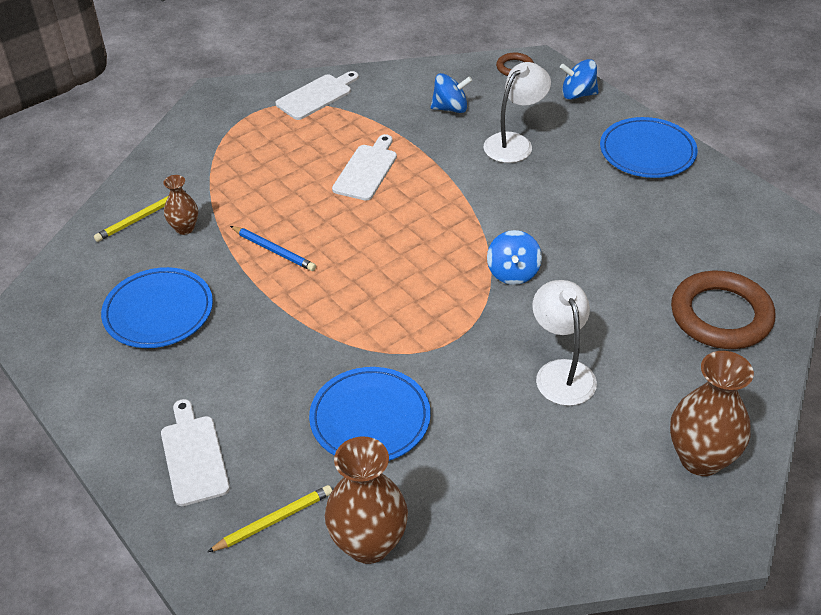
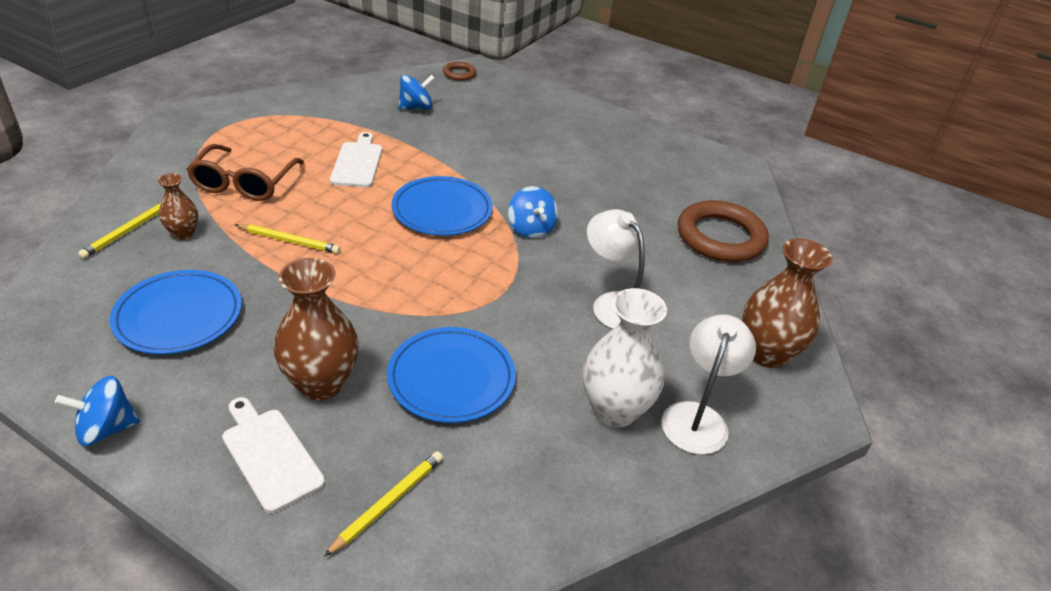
camera: 25 degrees left, 5 degrees down
blue pencil [230,226,316,271] -> yellow pencil [235,224,340,254]
white cutting board [276,71,359,120] -> none
brown vase [325,436,408,564] -> brown vase moved to [274,258,359,400]
white lamp [484,62,551,163] -> white lamp moved to [661,315,756,455]
blue spinning top [560,59,599,99] -> blue spinning top moved to [55,375,140,446]
blue plate [600,117,698,178] -> blue plate moved to [391,176,493,236]
none -> brown glasses [186,144,304,201]
none -> white vase [583,288,667,427]

